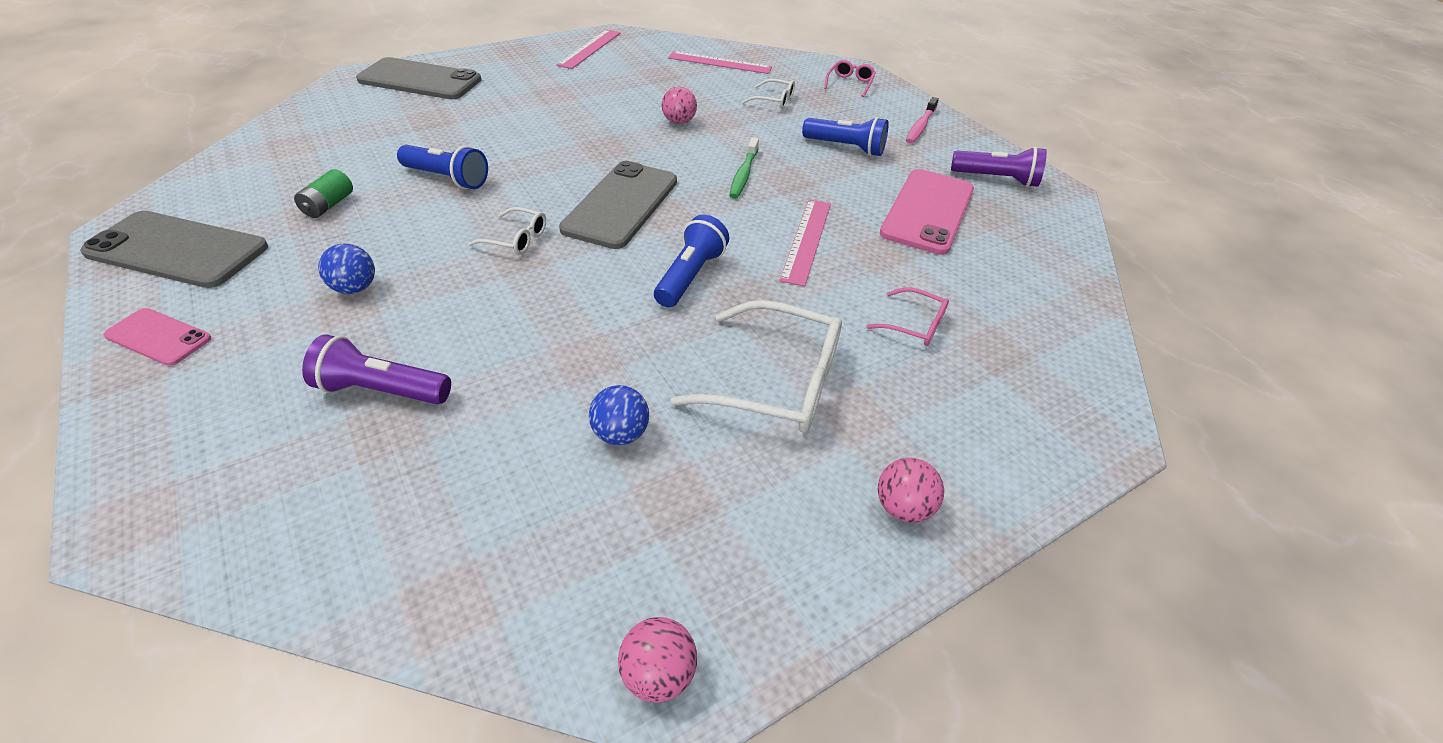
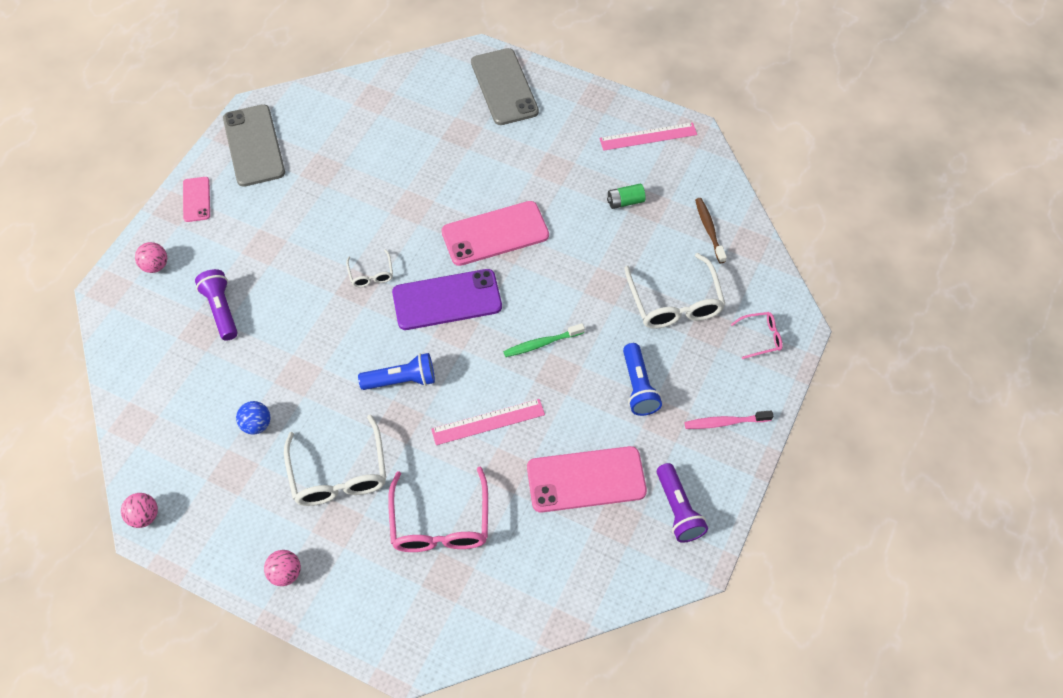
camera: 60 degrees right, 15 degrees up
green battery [294,169,353,218] -> green battery moved to [607,184,646,209]
blue ball [318,244,375,294] -> none
blue flashlight [397,145,488,189] -> none
grey phone [559,161,677,249] -> purple phone [392,269,502,330]
pink ball [662,86,697,124] -> pink ball moved to [135,242,167,273]
pink ruler [668,51,772,74] -> brown toothbrush [695,198,727,263]
white glasses [742,79,795,109] -> white glasses [625,253,725,329], size x1.96
pink glasses [866,287,949,346] -> pink glasses [388,466,488,552], size x1.96
none -> pink phone [442,201,549,266]

